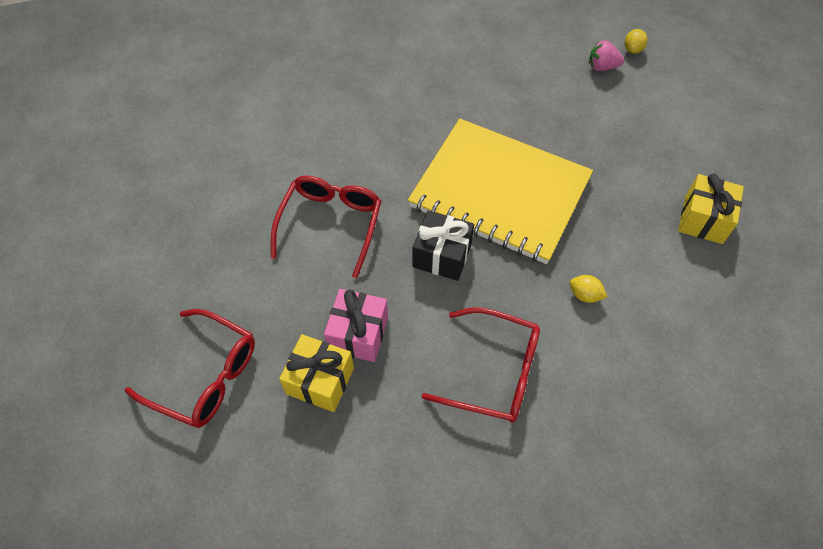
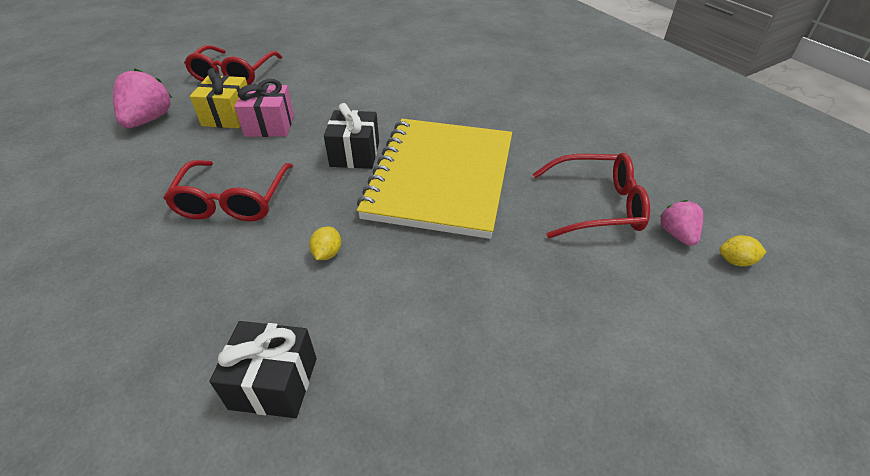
camera: 75 degrees right, 15 degrees down
red glasses [271,175,381,278] -> red glasses moved to [533,153,650,238]
yellow gift [678,174,744,244] -> none
none -> pink strawberry [113,68,172,128]
none -> black gift [209,321,317,418]

